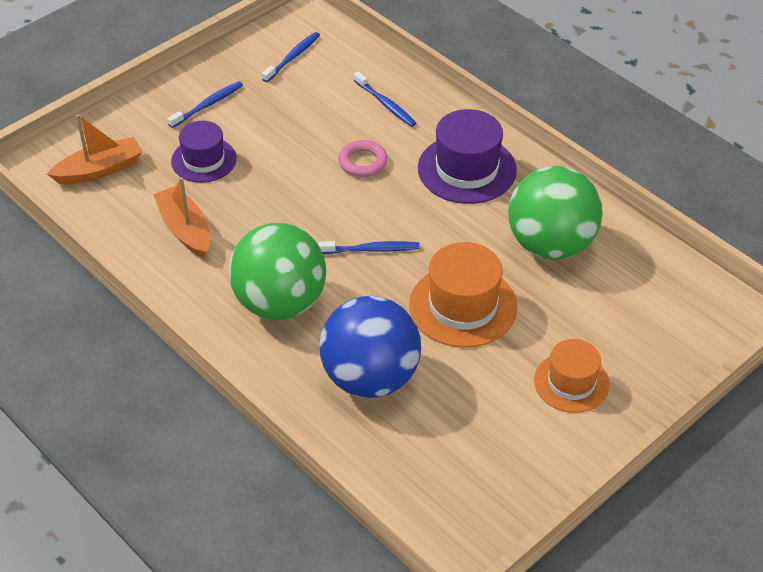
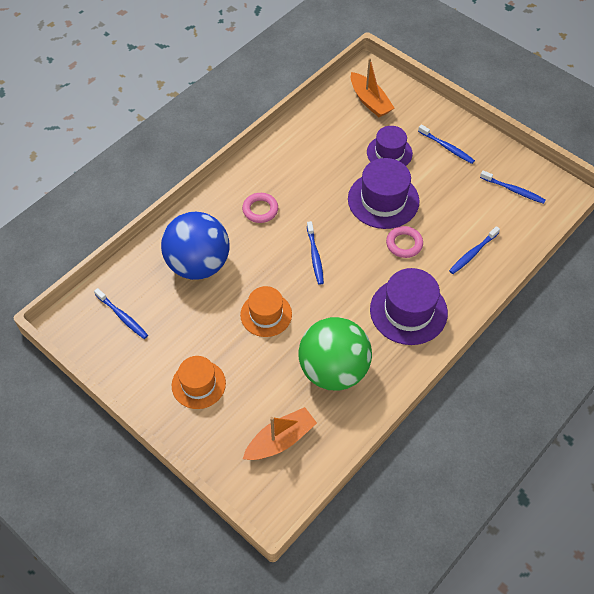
camera: 85 degrees right, 10 degrees up
orange boat [153,177,210,258] -> orange boat moved to [243,407,317,460]
green ball [229,223,326,320] -> pink ring [242,193,278,223]
orange hat [409,242,518,348] -> orange hat [240,286,292,337], size x0.66
none -> blue toothbrush [94,288,148,339]
none -> purple hat [348,158,420,229]

